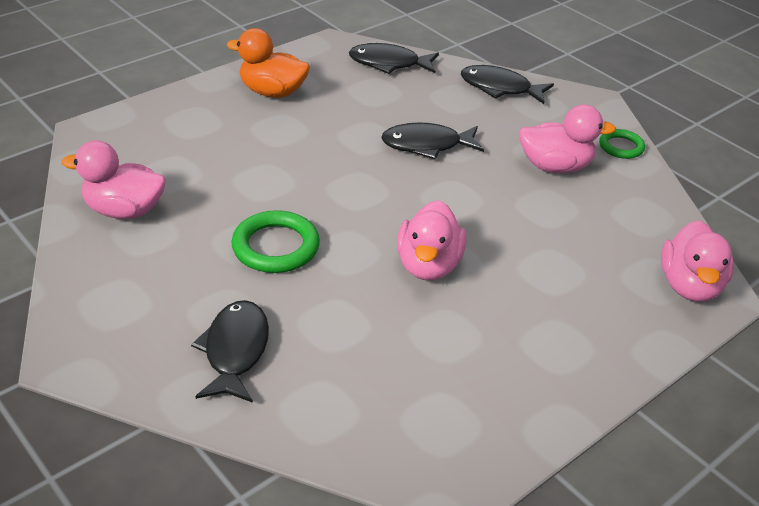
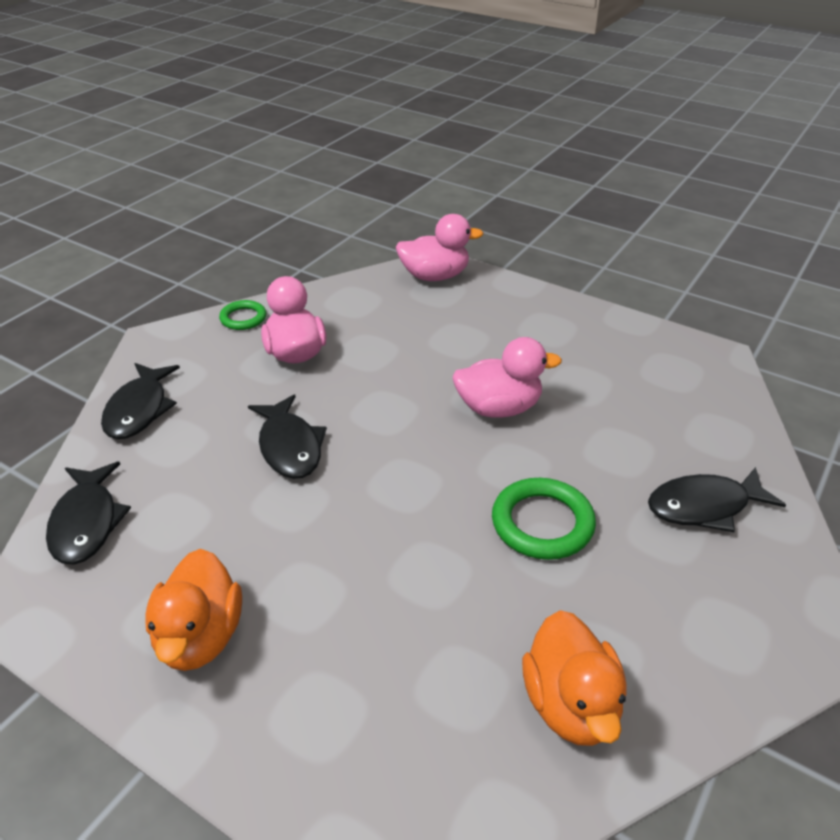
camera: 105 degrees left, 0 degrees up
pink duck [62,140,166,219] -> orange duck [522,610,627,746]

